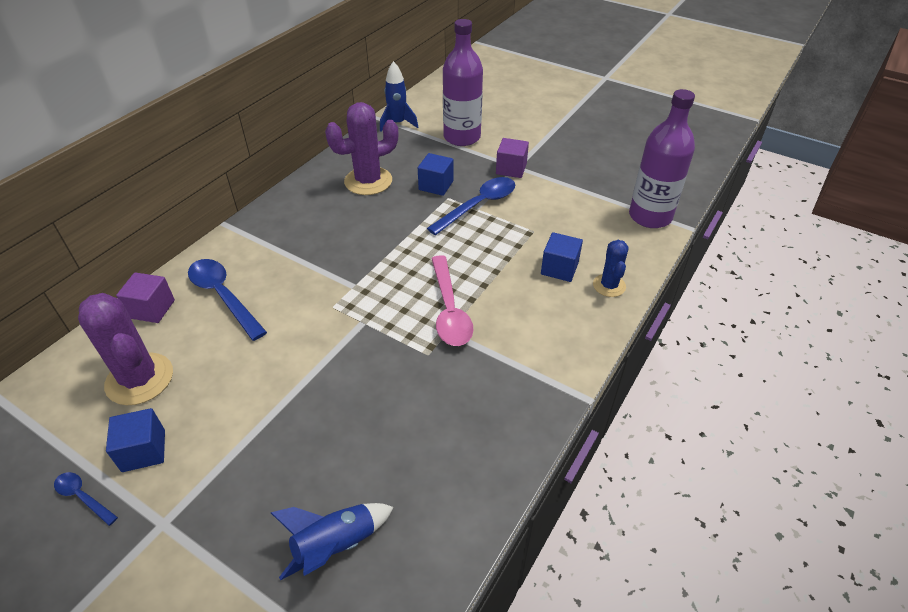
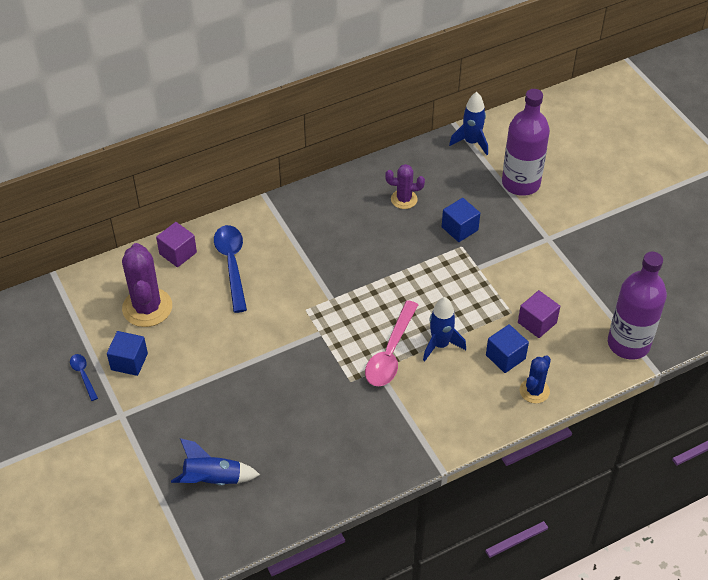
camera: 30 degrees right, 5 degrees up
purple cactus [325,102,398,195] -> purple cactus [385,164,425,209], size x0.57
blue spoon [427,177,515,235] -> none
purple cube [496,138,529,178] -> purple cube moved to [518,290,560,338]
none -> blue rocket [423,297,466,361]

